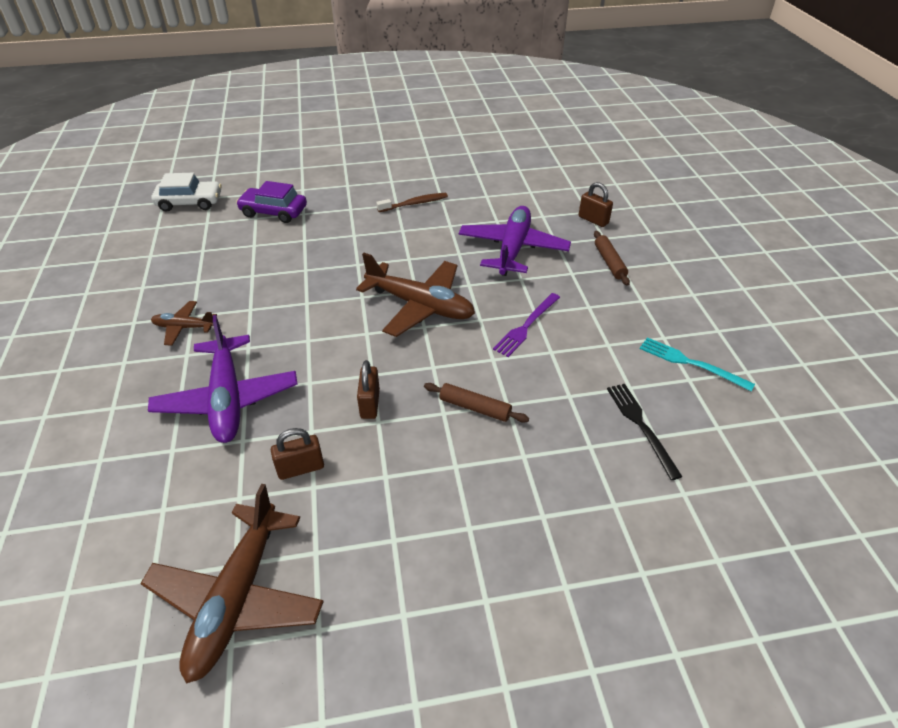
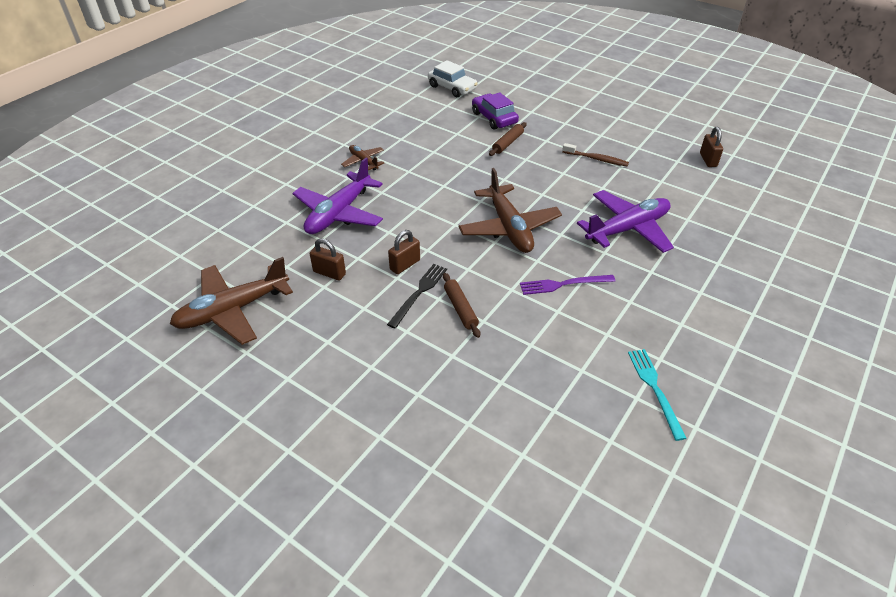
camera: 45 degrees right, 0 degrees up
brown padlock [579,182,613,227] -> brown padlock moved to [700,127,723,167]
brown rolling pin [594,231,630,286] -> brown rolling pin moved to [489,122,527,156]
black fork [607,384,683,480] -> black fork moved to [387,264,447,329]

